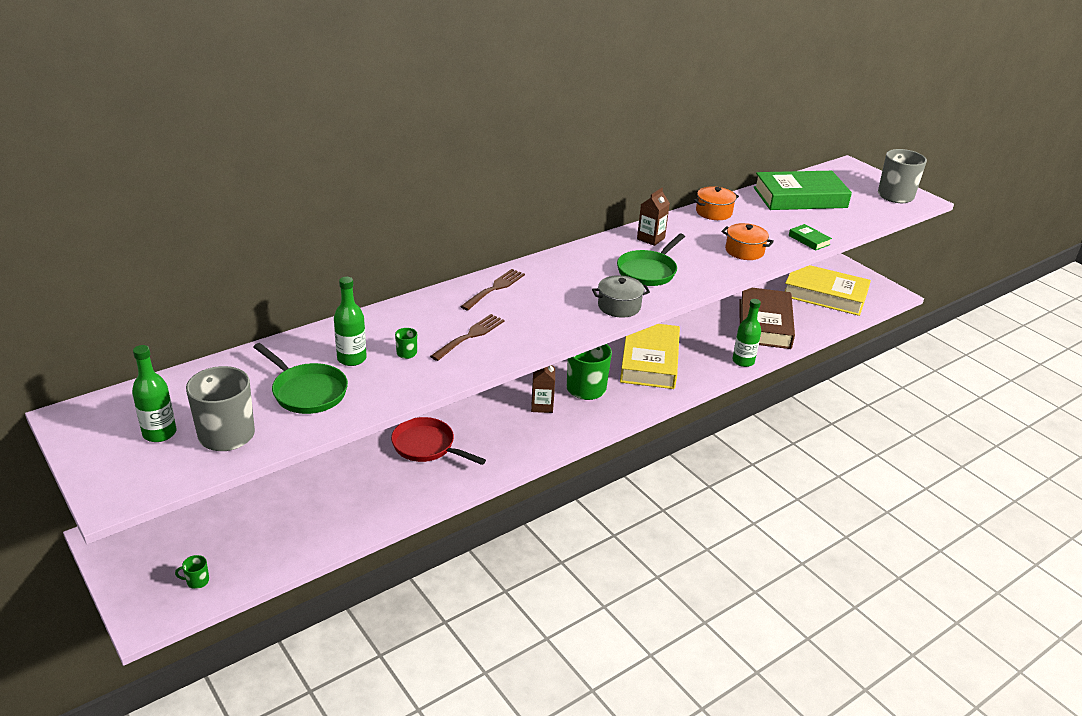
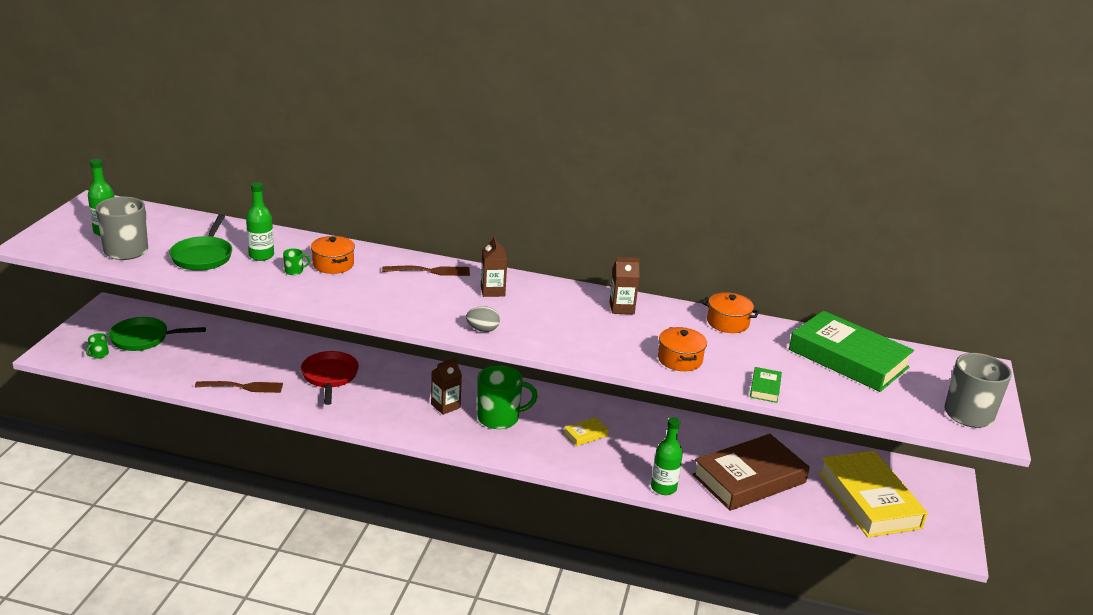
camera: 50 degrees right, 5 degrees down
green mug [175,555,209,589] -> green mug turned 105 degrees counterclockwise [86,333,109,359]
brown fork [430,314,505,361] -> brown fork moved to [195,381,283,393]
grey pot [592,275,650,318] -> grey egg [466,306,500,332]
green pan [617,234,685,286] -> green pan moved to [109,317,206,351]
yellow book [620,324,680,389] -> yellow book [564,417,609,446], size x0.41
none -> orange pot [311,236,355,274]
none -> brown carton [481,236,508,297]

